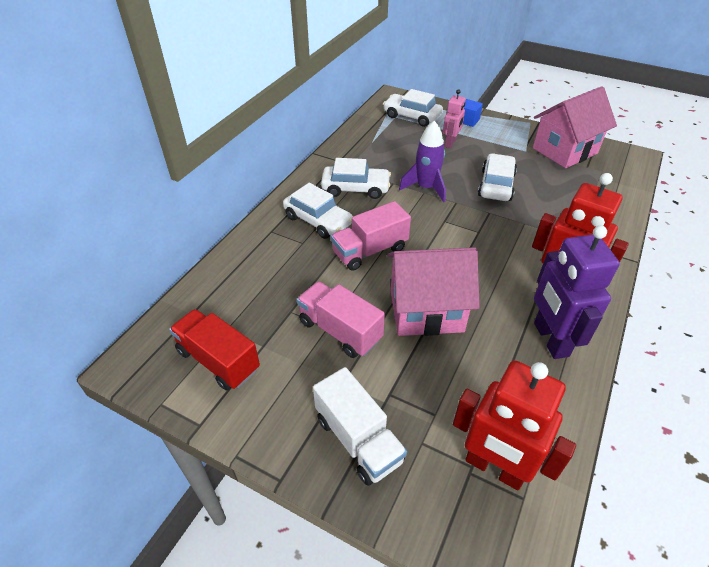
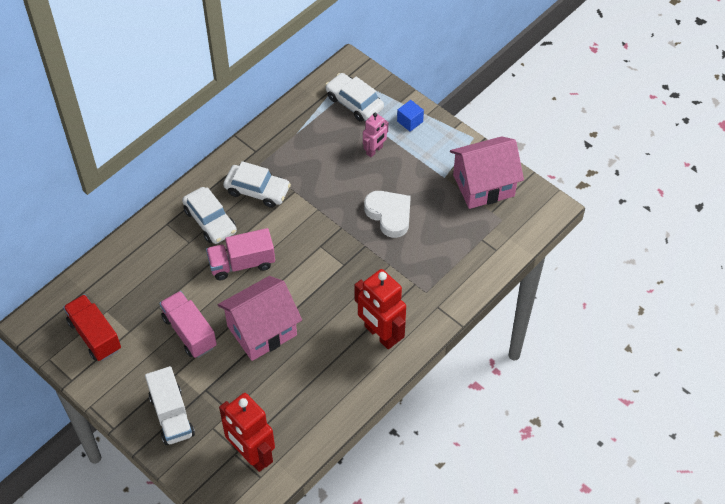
camera: 15 degrees right, 10 degrees up
pink house [387,247,480,336] -> pink house turned 45 degrees counterclockwise [218,276,302,361]
purple rocket [399,121,446,203] -> none
white car [478,153,517,201] -> white heart [364,191,411,238]
purple robot [534,226,620,359] -> none

